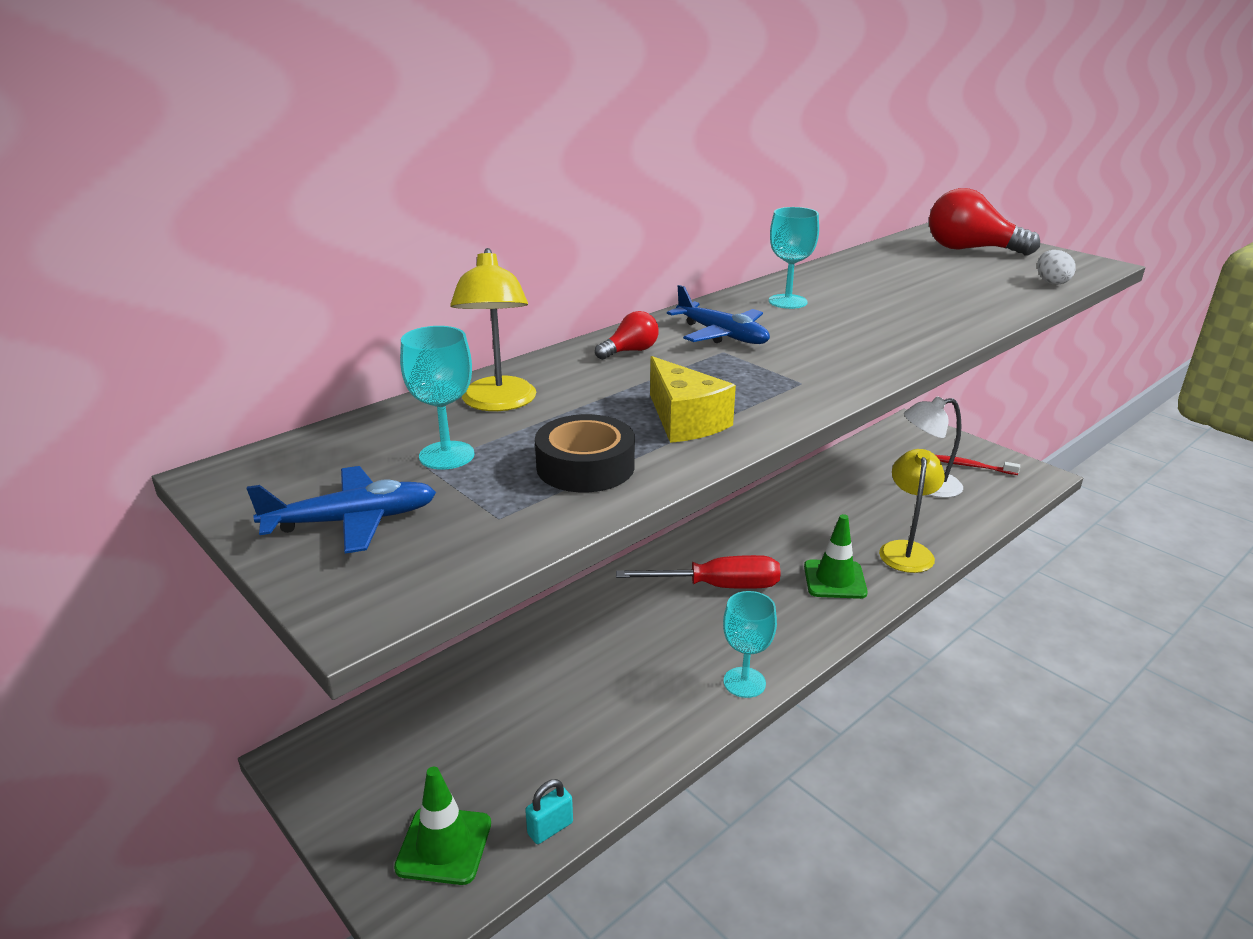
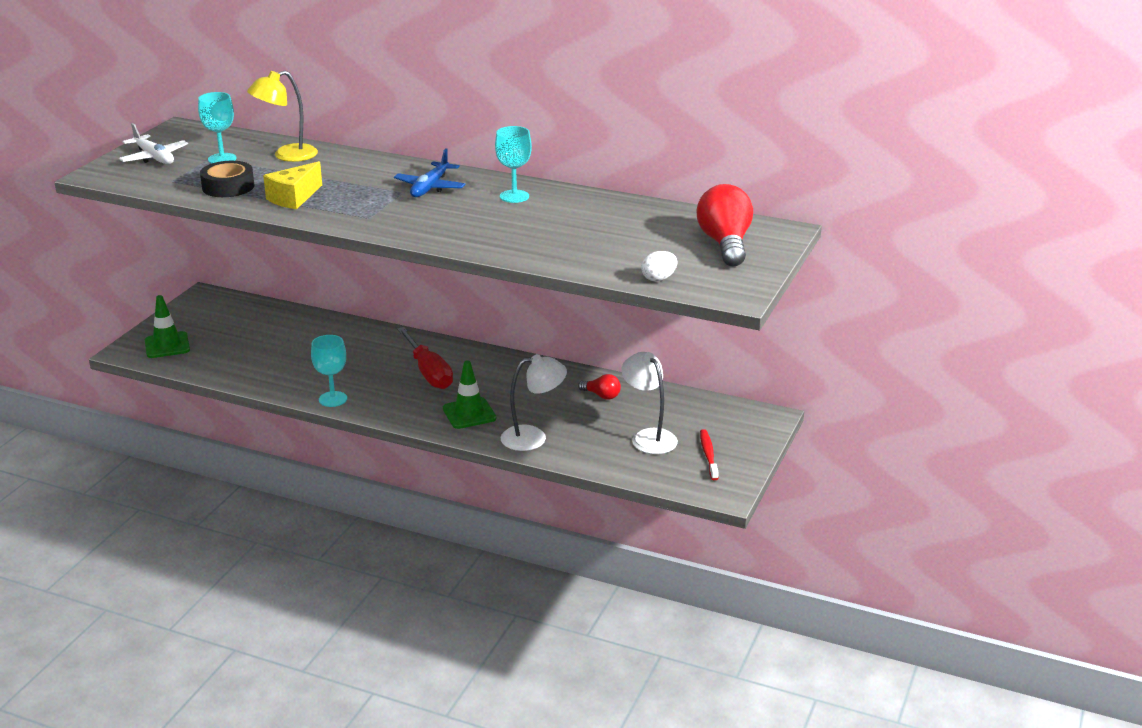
camera: 65 degrees right, 0 degrees up
blue plane [247,466,436,554] -> white plane [119,123,188,164]
turquoise padlock [525,779,573,844] -> none
red light bulb [595,311,659,360] -> red light bulb moved to [578,374,621,400]
yellow lamp [879,449,945,573] -> white lamp [501,354,567,451]

